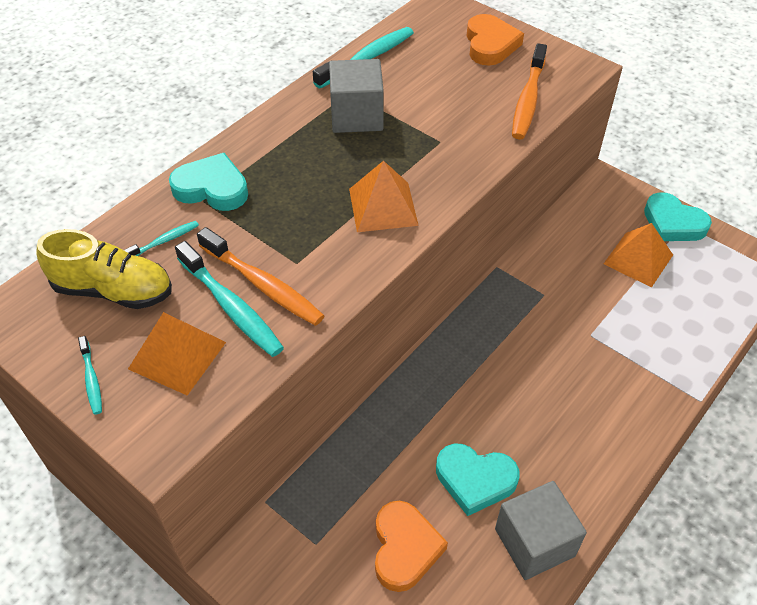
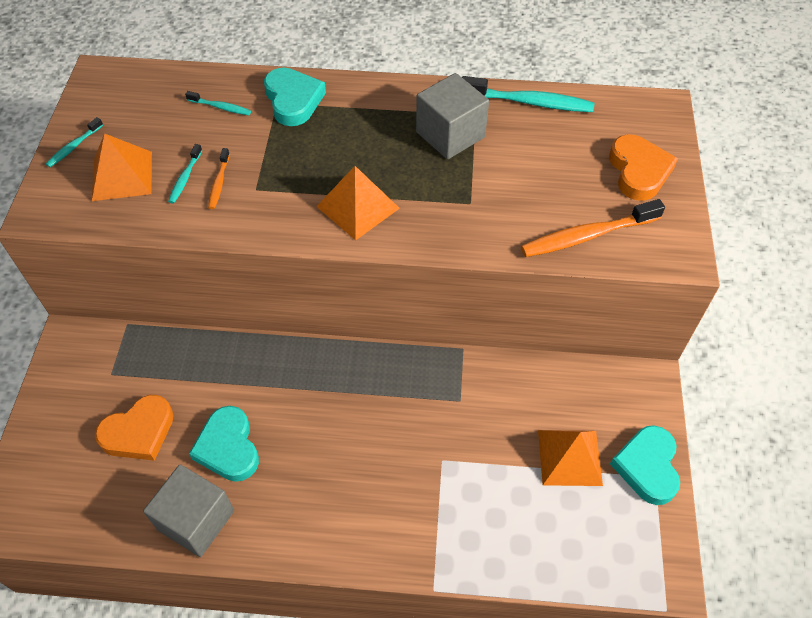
camera: 55 degrees right, 5 degrees up
yellow shoe [37,229,172,309] -> none
turquoise toothbrush [175,241,284,357] -> turquoise toothbrush [168,144,202,204], size x0.51
orange toothbrush [197,227,325,326] -> orange toothbrush [208,148,230,209], size x0.51
orange heart [467,14,524,66] -> orange heart turned 60 degrees counterclockwise [609,134,678,201]

